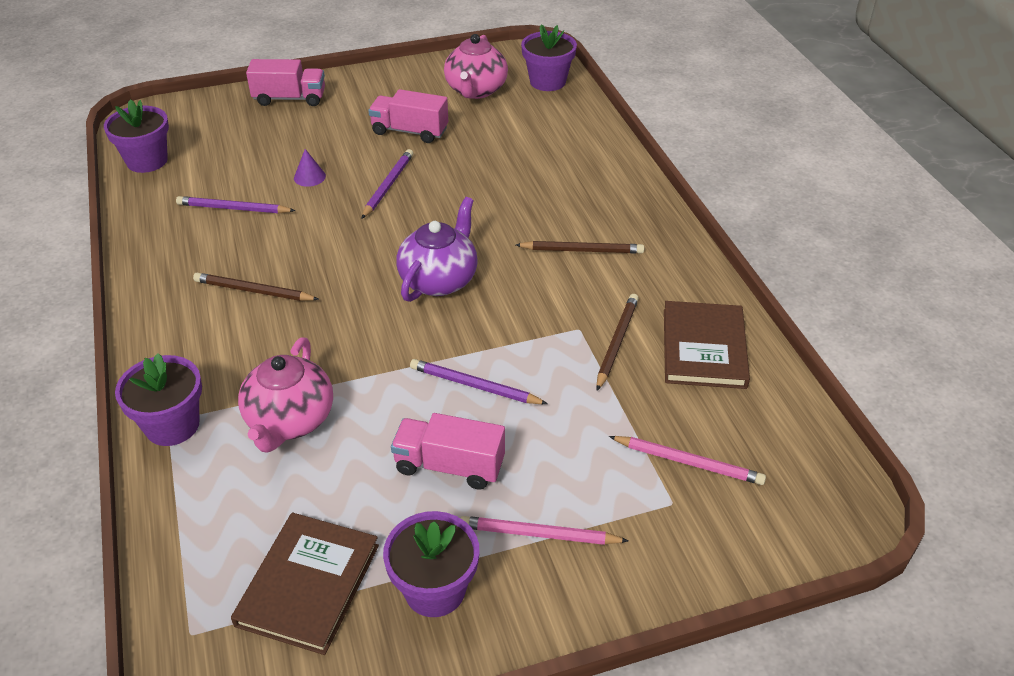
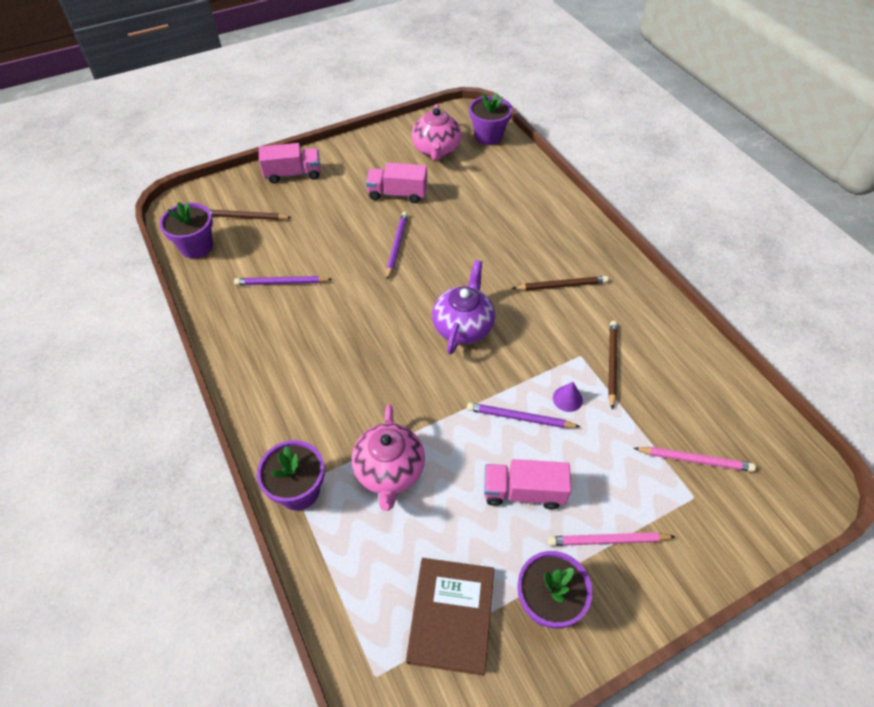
camera: 10 degrees left, 10 degrees up
brown pencil [193,273,319,301] -> brown pencil moved to [210,210,292,220]
purple cone [294,149,326,187] -> purple cone moved to [553,382,583,412]
brown book [664,301,750,389] -> none

